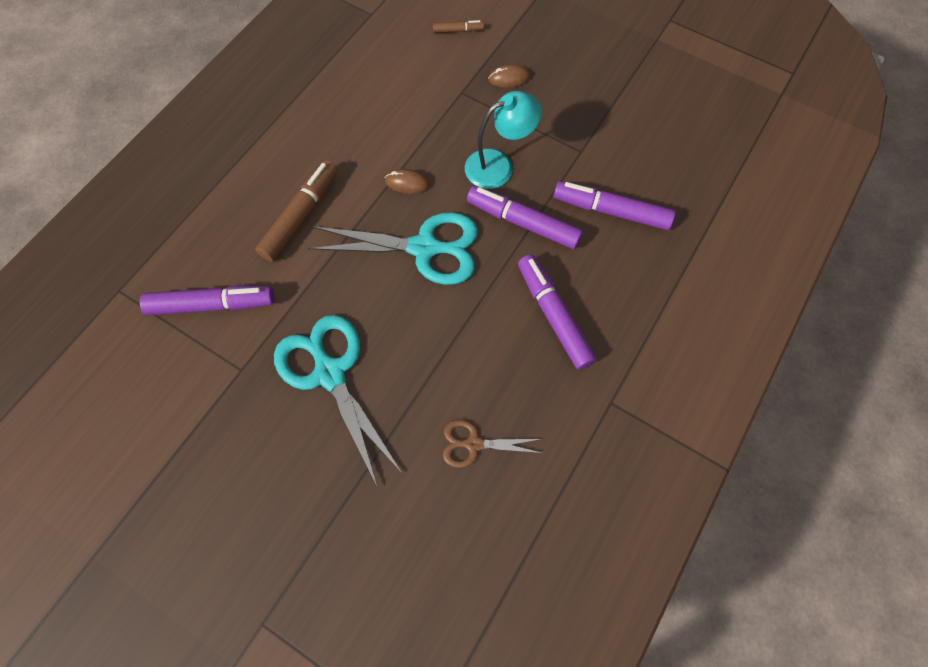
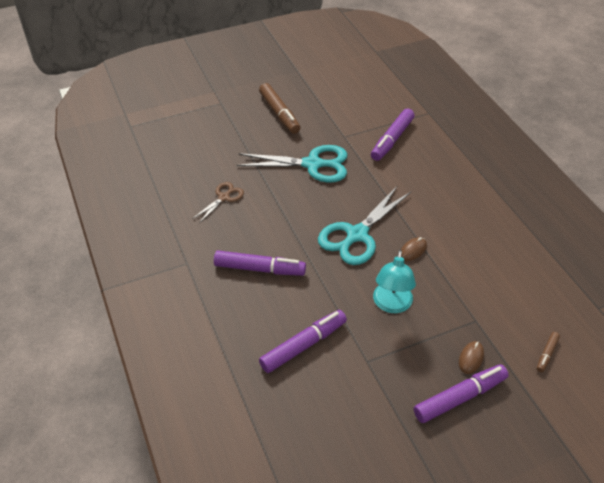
camera: 125 degrees right, 20 degrees down
brown marker [255,160,338,262] -> brown marker moved to [259,83,300,134]
purple marker [467,186,583,249] -> purple marker moved to [414,364,509,423]

